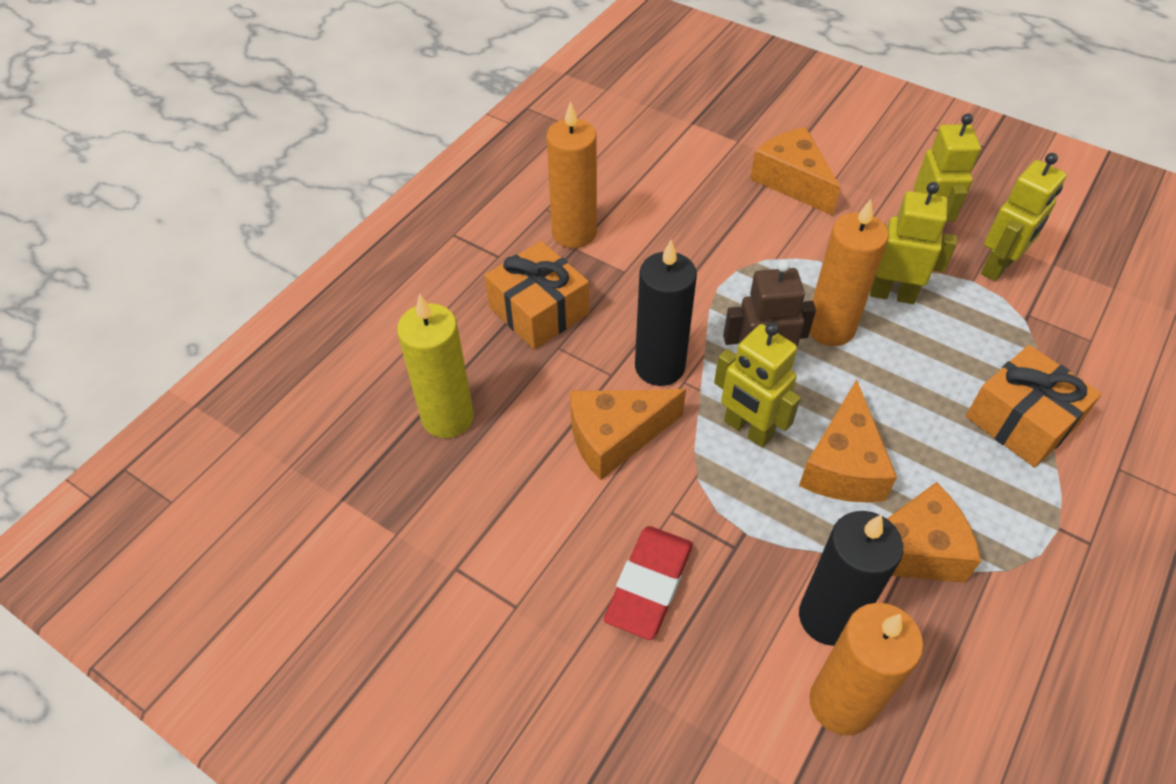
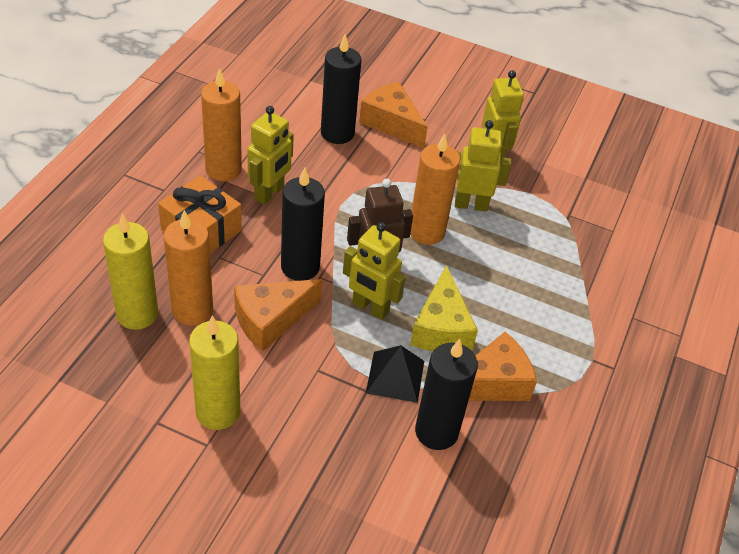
camera: 15 degrees left, 5 degrees down
red eraser [604,526,693,640] -> none
orange cheese [799,379,897,502] -> yellow cheese [410,265,478,351]
orange candle [809,603,923,736] -> orange candle moved to [164,210,213,325]
orange gift [966,345,1102,467] -> none
yellow robot [981,153,1066,281] -> yellow robot moved to [247,106,294,205]
none -> yellow candle [189,316,240,430]
none -> black candle [321,35,362,144]
none -> black pyramid [366,345,424,403]

